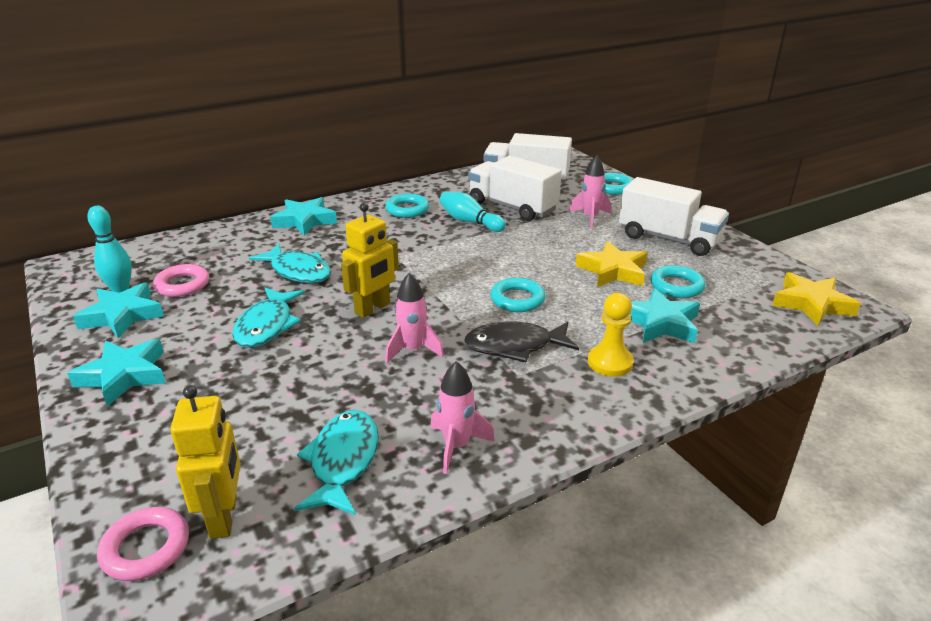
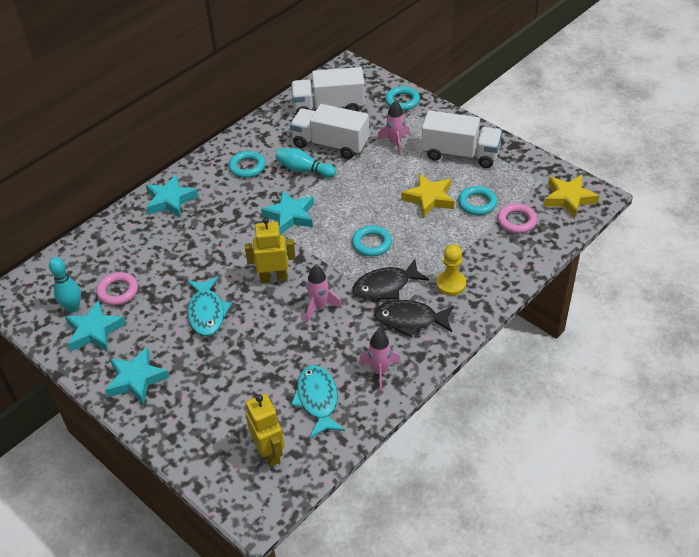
camera: 15 degrees left, 15 degrees up
pink ring [97,507,189,581] -> pink ring moved to [497,203,537,233]
turquoise fish [249,244,331,283] -> none
yellow robot [341,203,399,318] -> yellow robot turned 120 degrees counterclockwise [245,217,296,283]
turquoise star [630,288,700,343] -> turquoise star moved to [261,190,314,235]
none -> black fish [374,300,454,337]

